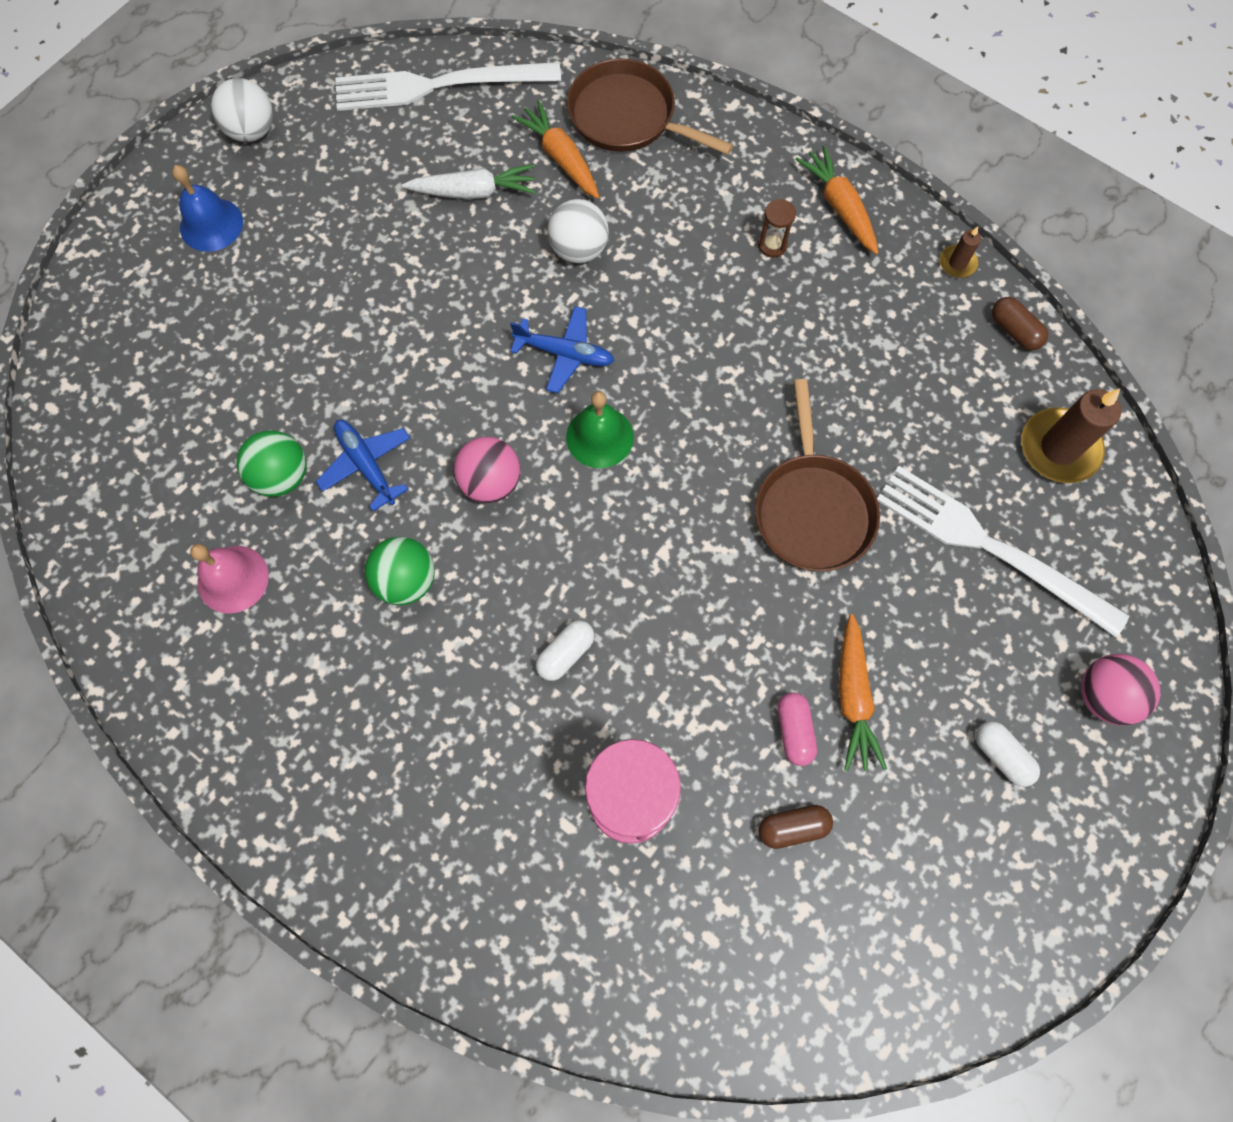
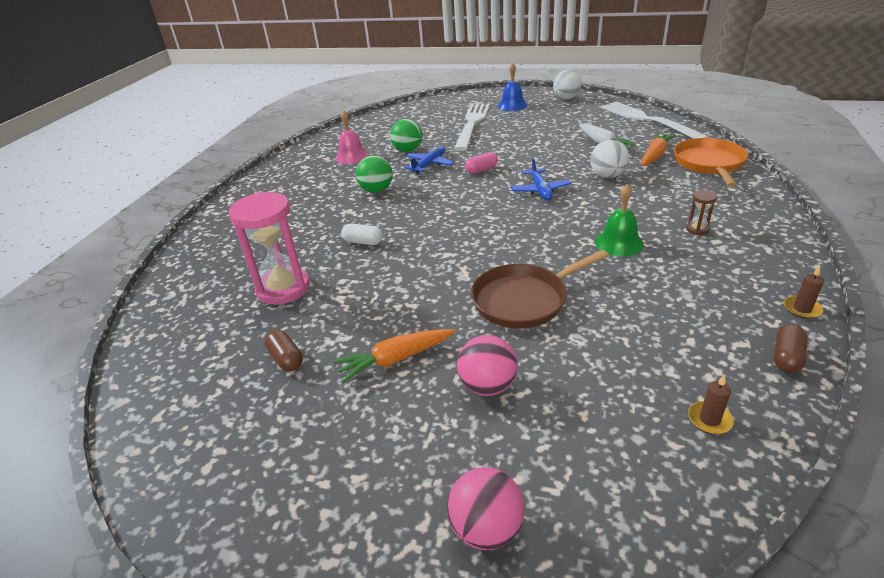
camera: 70 degrees right, 35 degrees down
pink ball [454,437,520,503] -> pink ball moved to [457,335,518,396]
green bell [566,391,634,468] -> green bell moved to [595,184,644,257]
brown pan [567,58,733,155] -> orange pan [674,138,748,187]
pink capsule [778,692,817,766] -> pink capsule moved to [465,152,498,174]
orange carrot [795,145,878,254] -> none
white fork [877,466,1129,637] -> white fork moved to [454,104,490,151]
white capsule [975,721,1040,787] -> none
brown candle [1021,389,1121,483] -> brown candle [688,374,734,434], size x0.50

